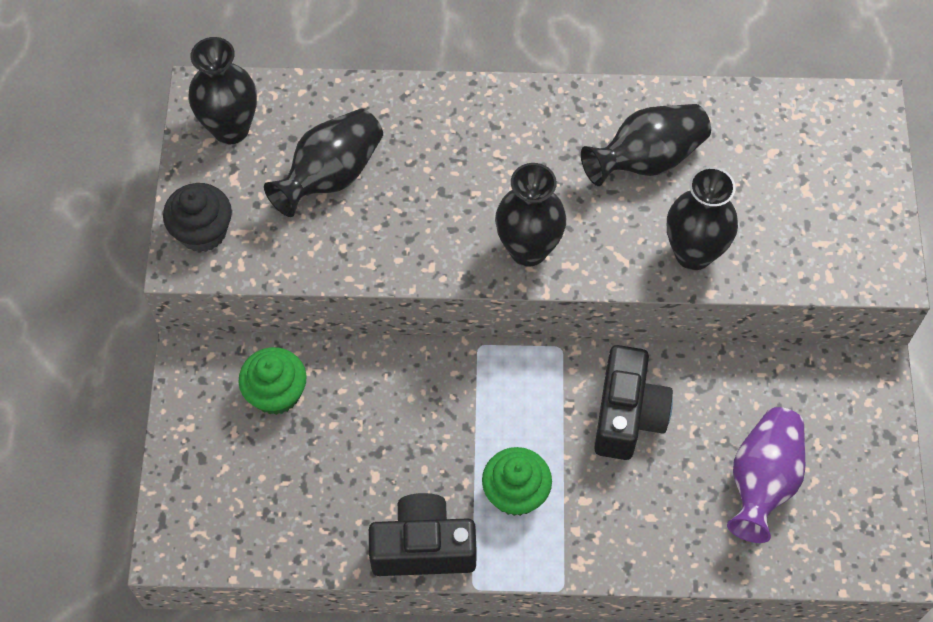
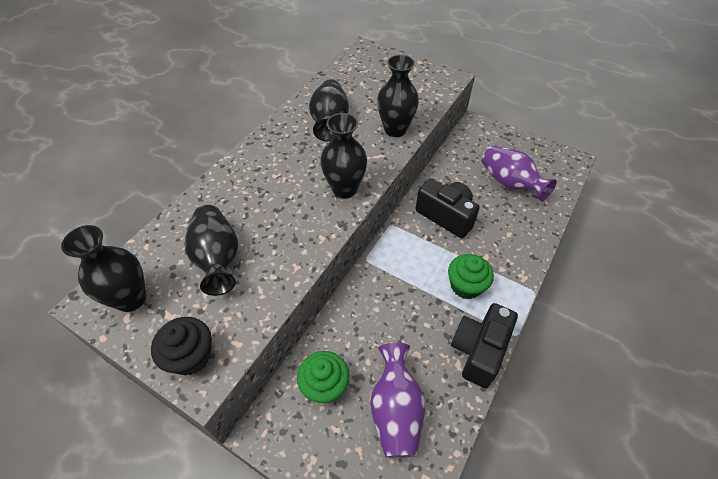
camera: 60 degrees left, 10 degrees down
none -> purple vase [370,343,425,458]

